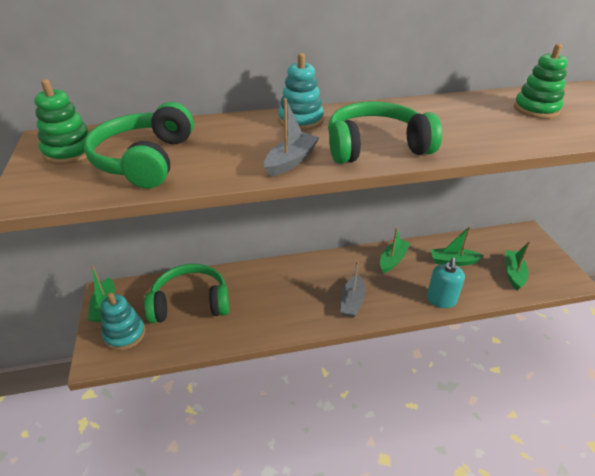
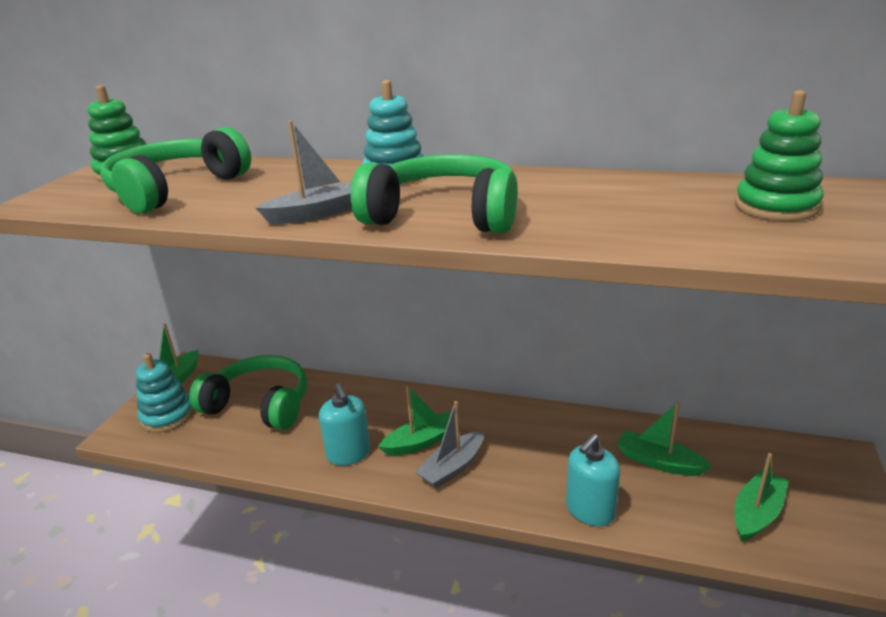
camera: 30 degrees right, 10 degrees down
green boat [380,227,410,273] -> green boat moved to [378,385,451,456]
none -> turquoise soap dispenser [319,383,370,466]

